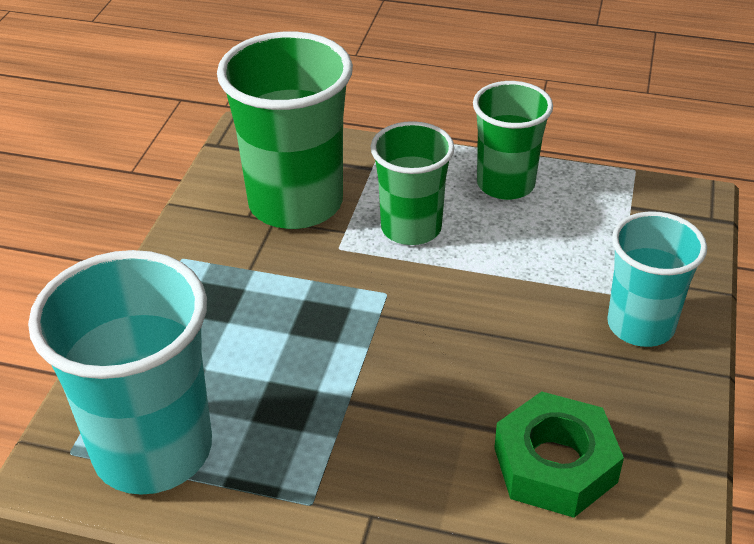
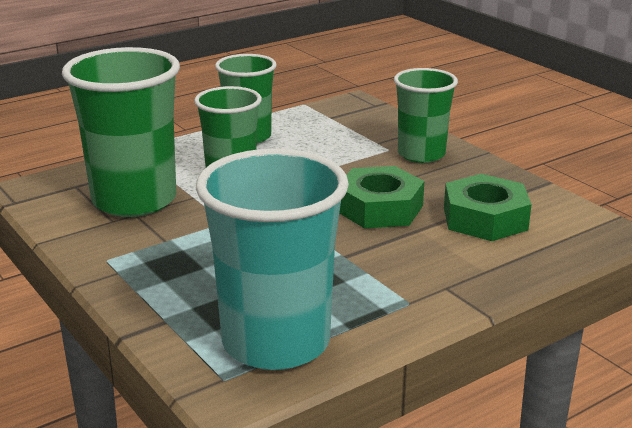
camera: 50 degrees left, 15 degrees down
turquoise cup [607,211,707,347] -> green cup [394,68,458,163]
none -> green nut [339,166,424,228]

